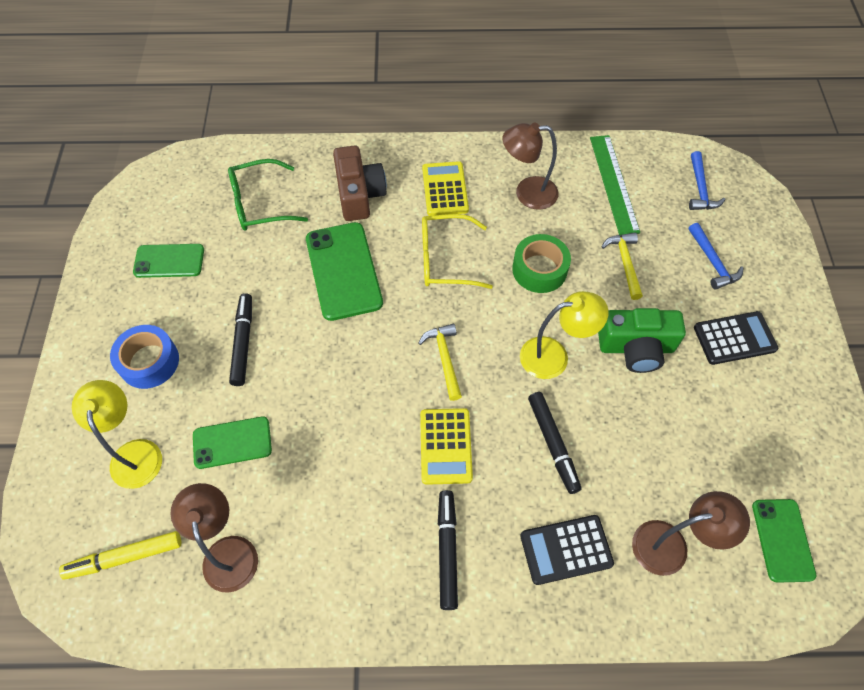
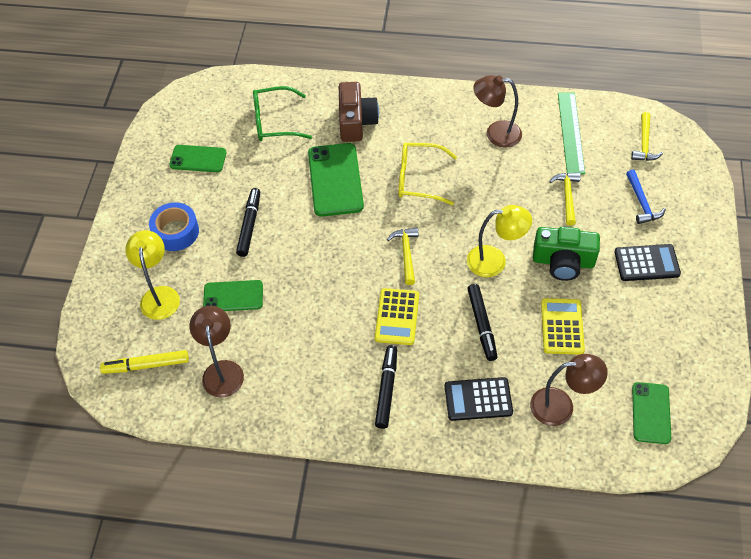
camera: 10 degrees right, 5 degrees down
yellow calculator [422,161,469,216] -> yellow calculator moved to [541,298,585,355]
green tape [512,234,571,293] -> none
blue hammer [689,151,725,210] -> yellow hammer [631,112,663,161]

